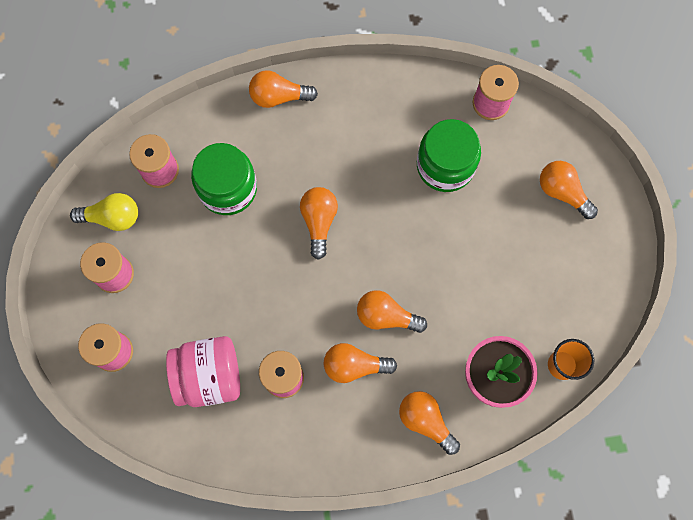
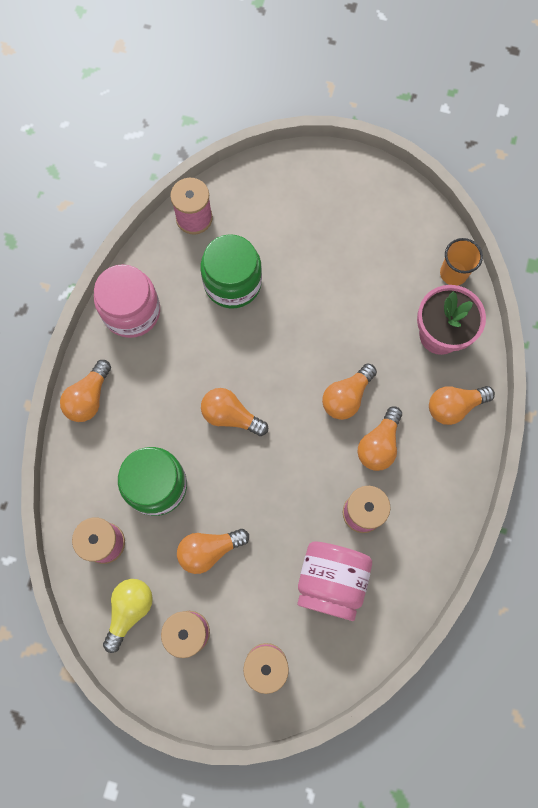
camera: 65 degrees left, 0 degrees up
orange light bulb [540,161,598,219] -> orange light bulb moved to [177,529,249,574]
none -> pink jar [94,264,160,338]

